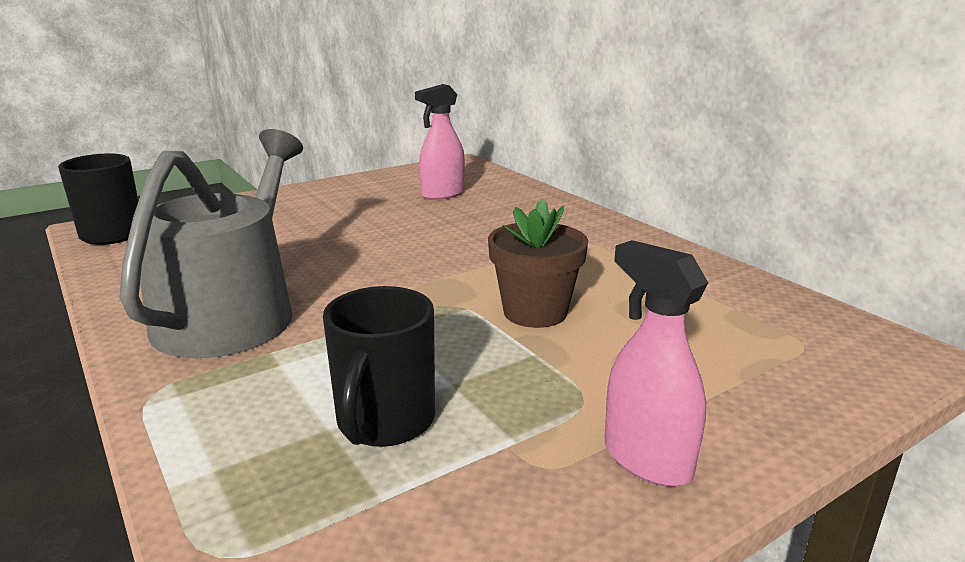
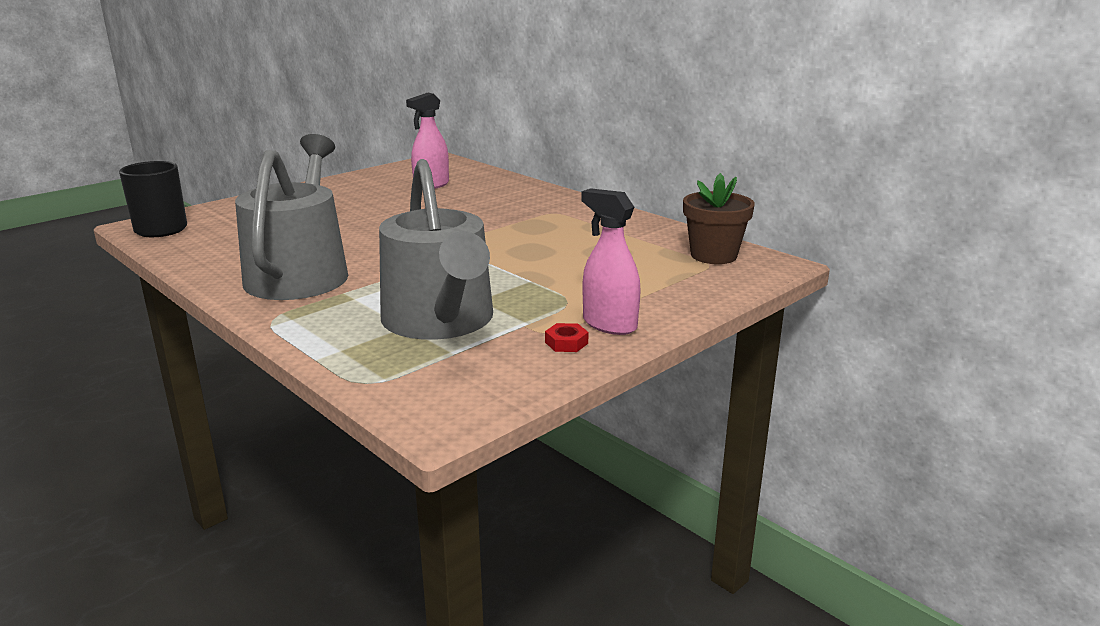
camera: 10 degrees left, 0 degrees up
black mug [323,286,435,447] -> grey watering can [379,159,493,340]
brown flower pot [488,199,588,328] -> brown flower pot moved to [683,173,755,264]
none -> red nut [545,323,589,352]

